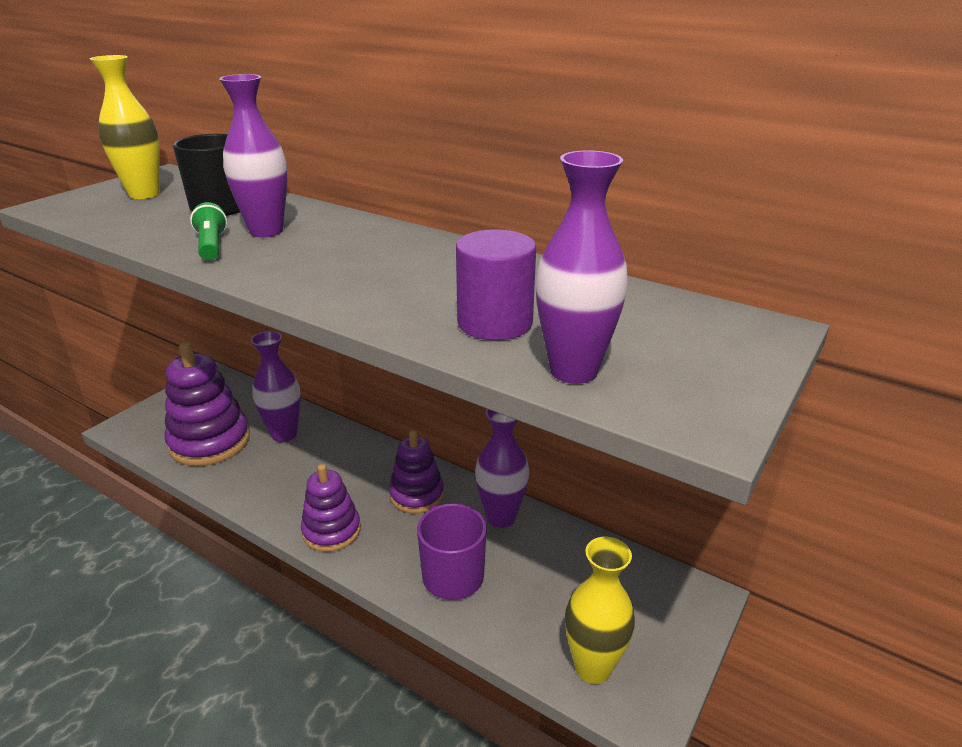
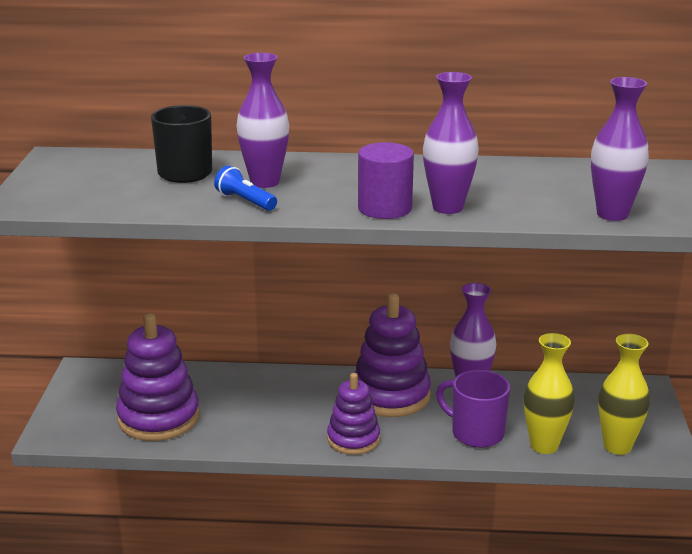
camera: 30 degrees left, 5 degrees down
yellow vase [90,55,160,199] -> yellow vase moved to [524,333,575,454]
green flashlight [190,202,227,260] -> blue flashlight [214,166,277,211]
purple vase [251,331,301,442] -> purple vase moved to [423,72,479,214]
purple stacking toy [389,430,444,514] -> purple stacking toy [354,293,431,417], size x1.58
purple cylinder [456,229,536,340] -> purple cylinder moved to [358,142,414,219]

